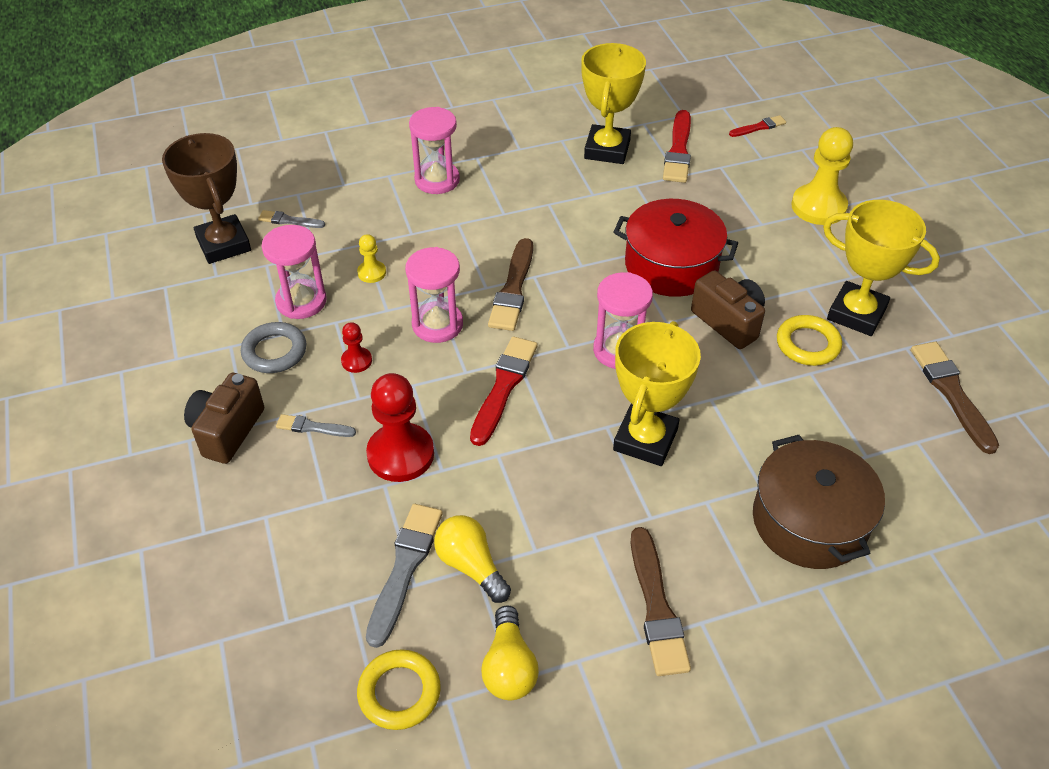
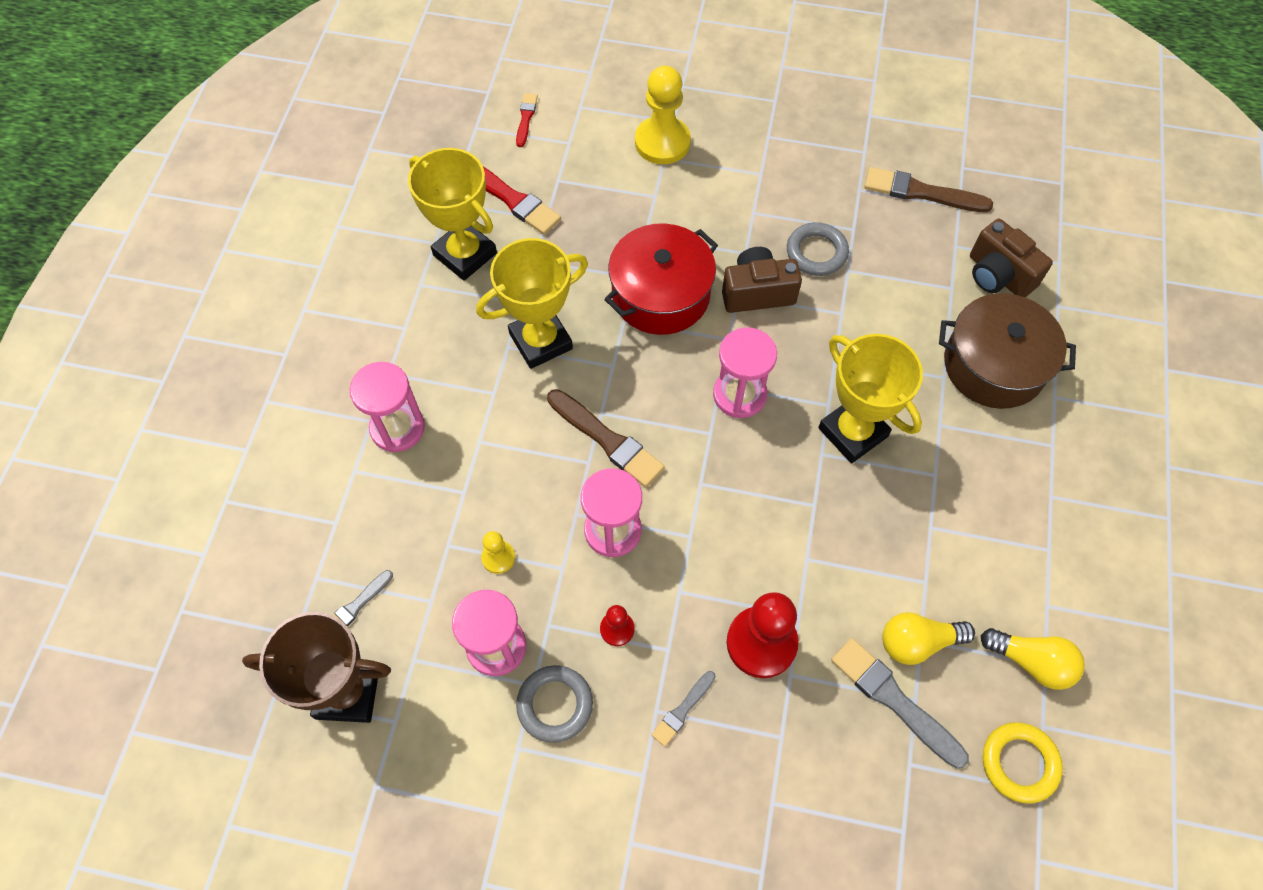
camera: 60 degrees left, 15 degrees up
brown camera [184,373,264,464] -> brown camera moved to [970,219,1053,297]
red brush [470,336,538,446] -> none
brown brush [630,527,691,676] -> none
yellow ring [777,315,842,366] -> grey ring [787,222,849,276]
yellow trophy [823,200,940,336] -> yellow trophy moved to [476,238,588,369]

